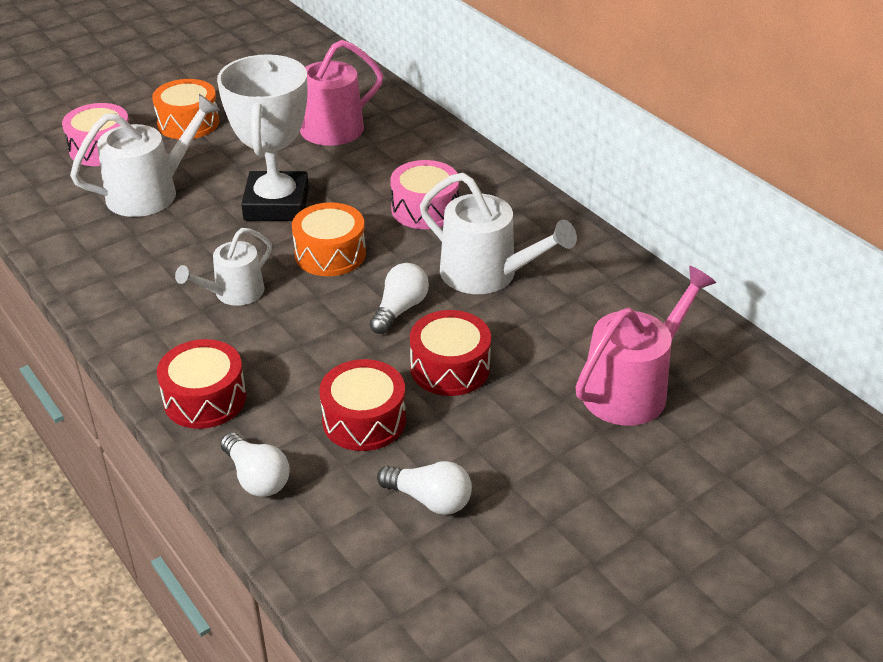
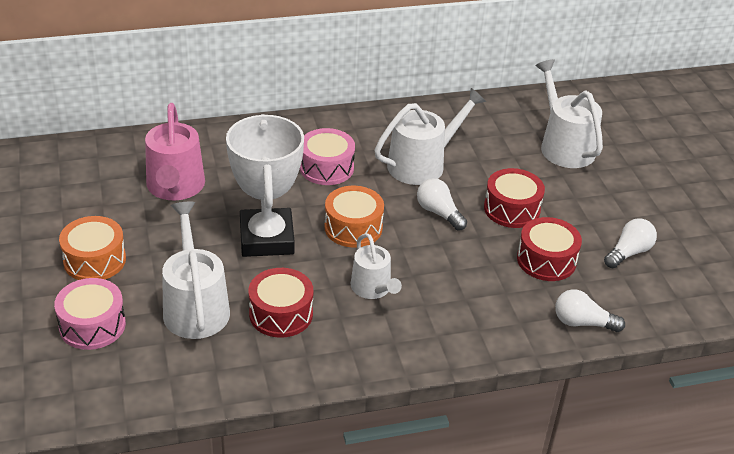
camera: 70 degrees left, 0 degrees up
red drum [157,339,246,429] -> red drum moved to [249,268,313,338]
white trophy [217,54,309,221] -> white trophy turned 60 degrees clockwise [226,114,304,257]
white light bulb [220,432,290,497] -> white light bulb turned 150 degrees counterclockwise [555,289,625,332]
pink watering can [575,266,716,426] -> white watering can [535,59,603,168]

